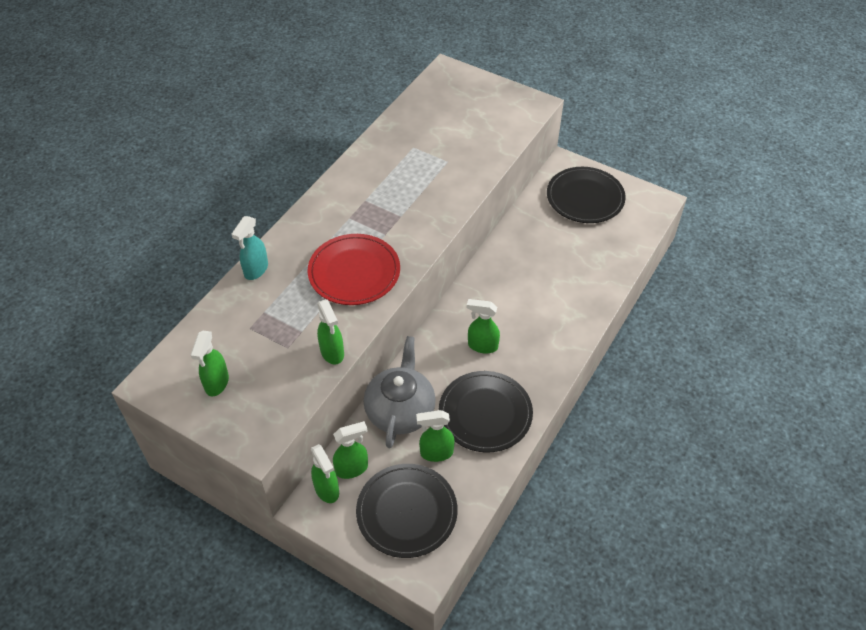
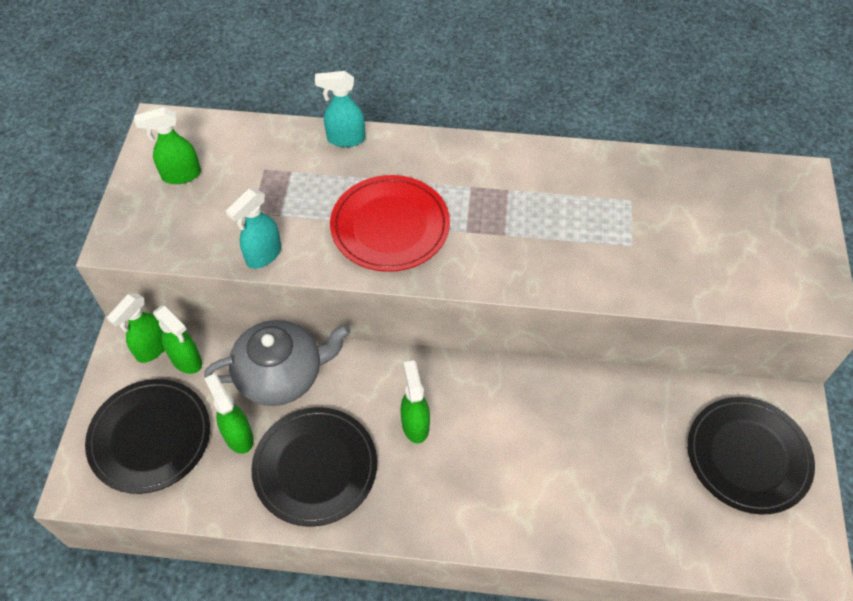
camera: 65 degrees right, 5 degrees up
green spray bottle [317,299,344,365] -> turquoise spray bottle [226,189,281,269]

